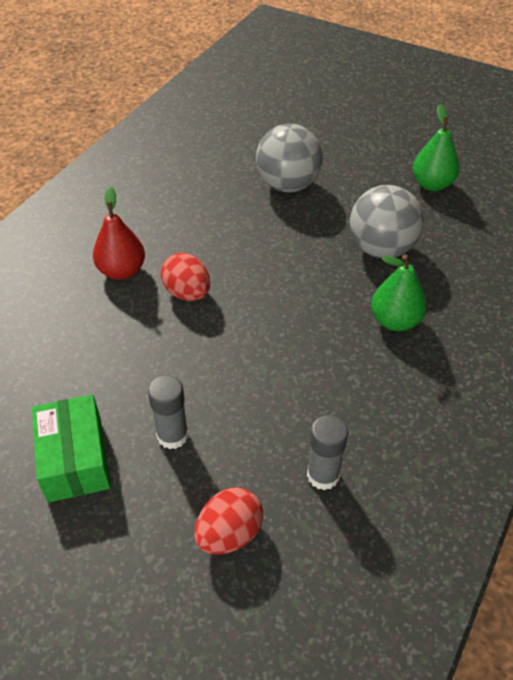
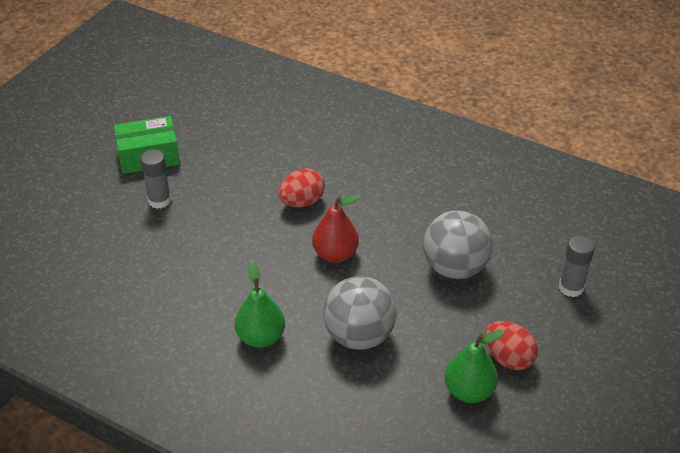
camera: 90 degrees right, 5 degrees down
red pear [93,186,145,280] -> red pear moved to [312,194,360,263]
red egg [194,487,263,555] -> red egg moved to [485,321,538,370]
grey glue stick [307,415,348,490] -> grey glue stick moved to [559,235,595,297]

